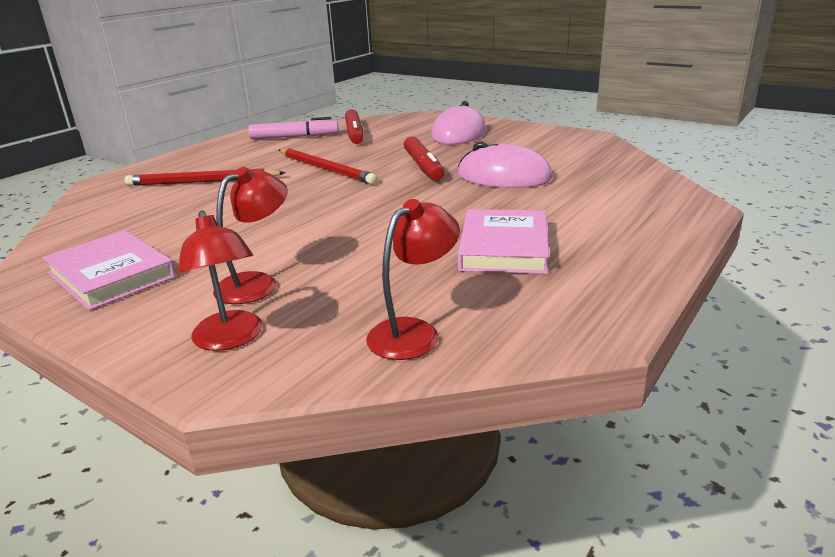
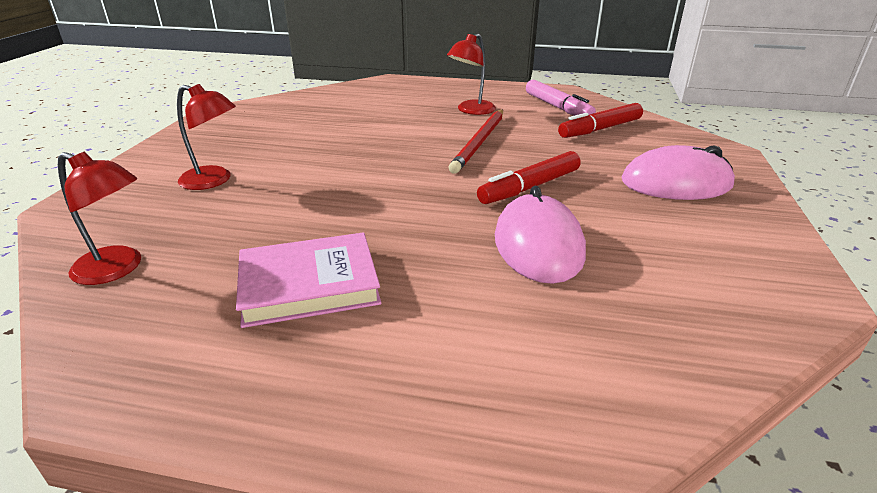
camera: 65 degrees right, 5 degrees up
pink book [42,230,176,310] -> none
red pencil [125,168,286,186] -> none
red lamp [178,210,263,351] -> red lamp moved to [447,34,496,115]

